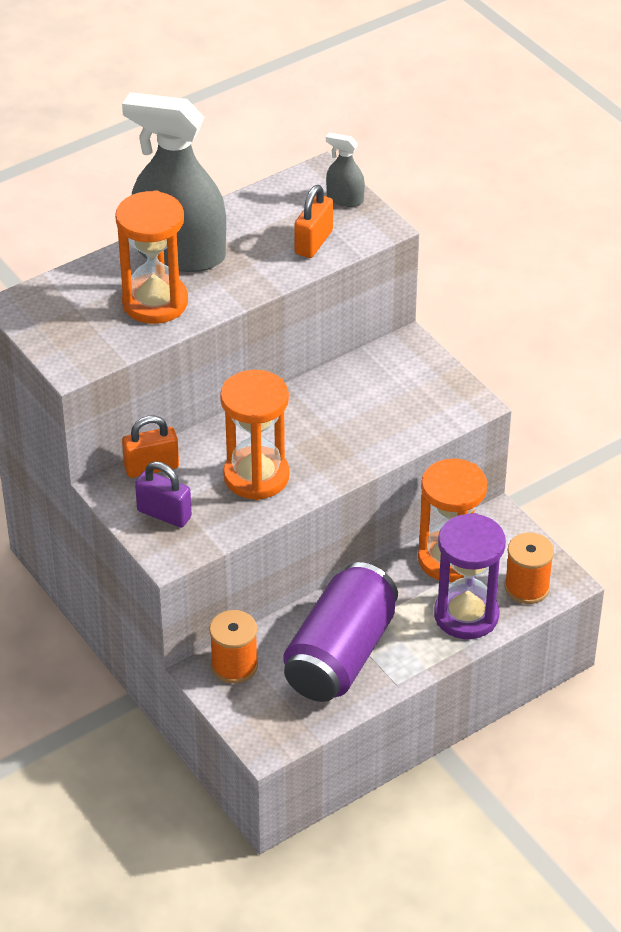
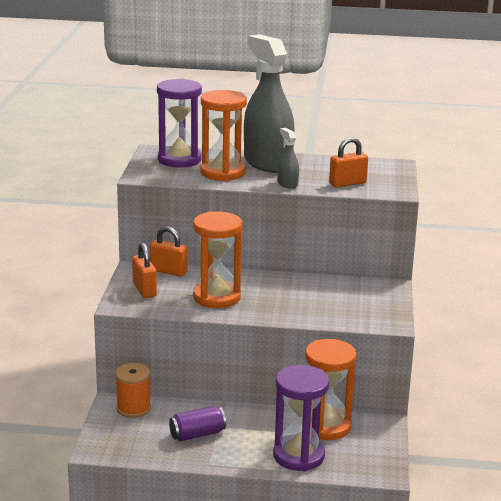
camera: 40 degrees right, 20 degrees down
purple padlock [135,461,192,528] -> orange padlock [132,243,157,298]
purple can [283,562,398,702] -> purple can [169,406,226,441], size x0.49
grey spray bottle [326,133,365,207] -> grey spray bottle moved to [277,128,299,189]
orange spool [504,532,554,604] -> none
none -> purple hourglass [157,79,202,167]

